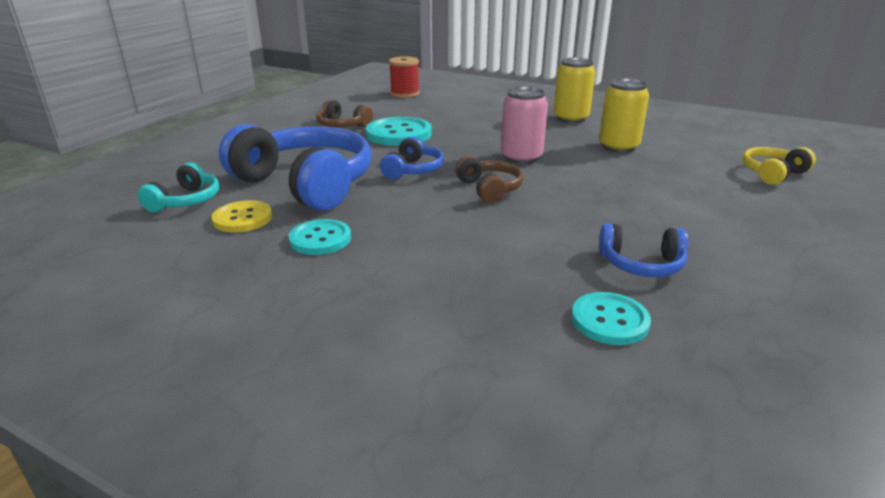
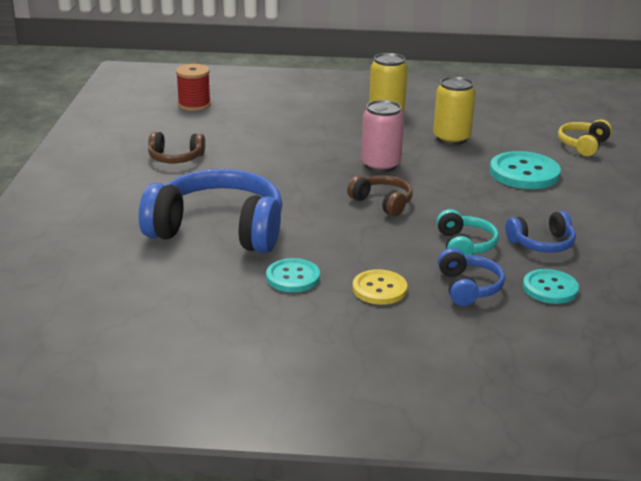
camera: 25 degrees left, 0 degrees up
turquoise headphones [137,163,219,212] -> turquoise headphones moved to [437,209,499,255]
yellow button [212,200,272,233] -> yellow button moved to [352,269,407,305]
turquoise button [366,117,432,146] -> turquoise button moved to [490,151,561,189]
blue headphones [380,136,444,179] -> blue headphones moved to [438,248,505,306]

